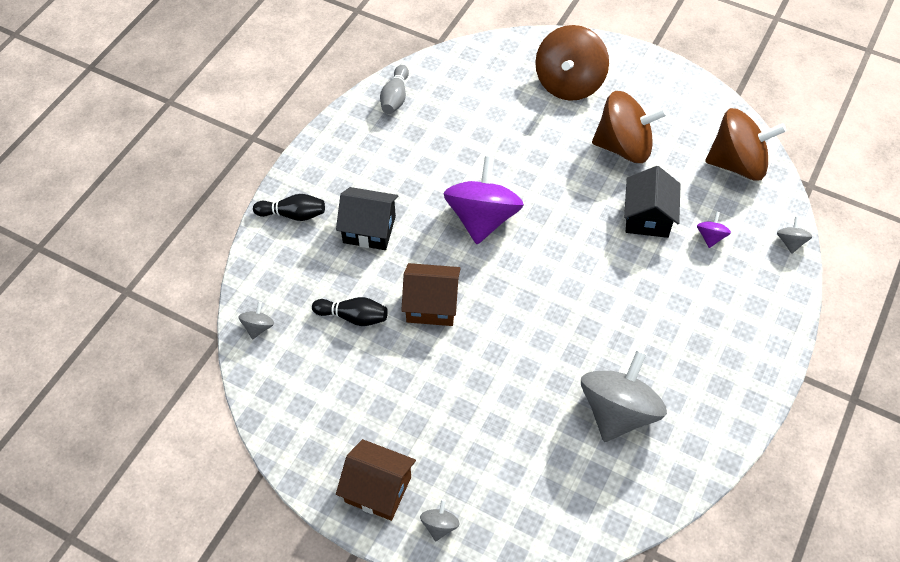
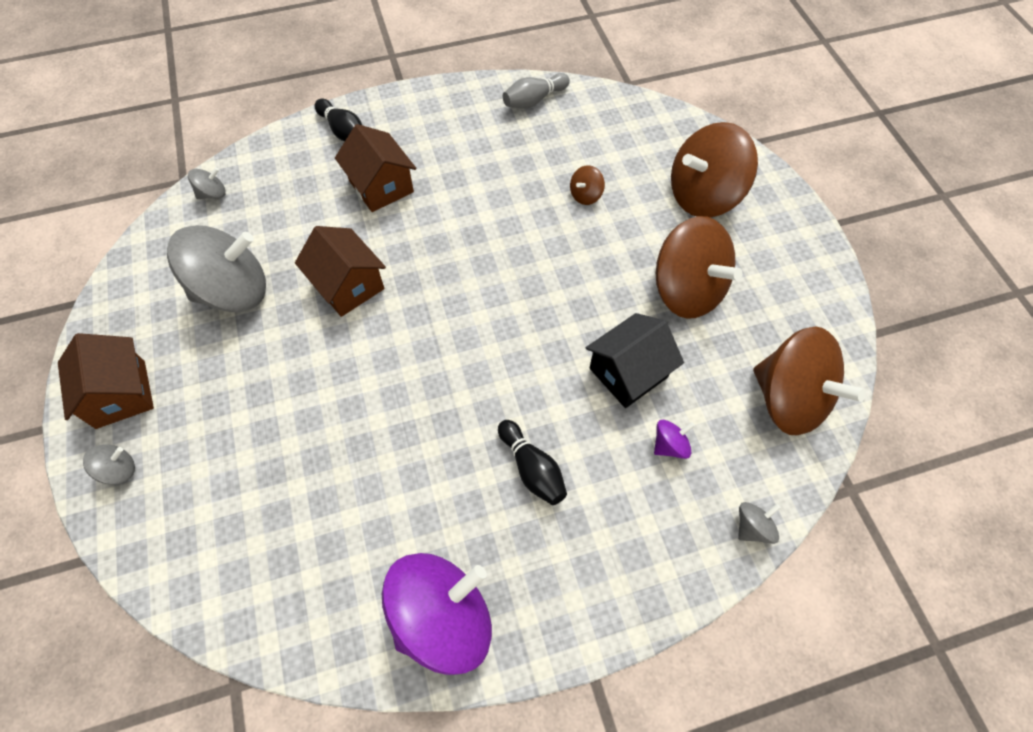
camera: 45 degrees right, 5 degrees up
black bowling pin [312,297,388,326] -> black bowling pin moved to [498,420,567,505]
black house [336,187,398,250] -> brown house [335,124,416,212]
purple spinning top [443,156,524,244] -> purple spinning top moved to [382,553,492,675]
grey spinning top [581,350,667,442] -> grey spinning top moved to [167,225,266,312]
none -> brown spinning top [570,165,605,205]

